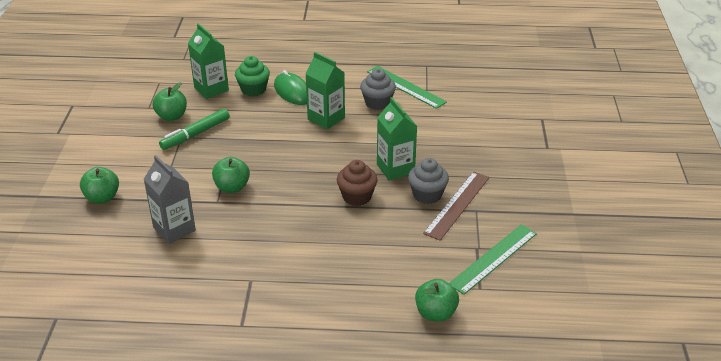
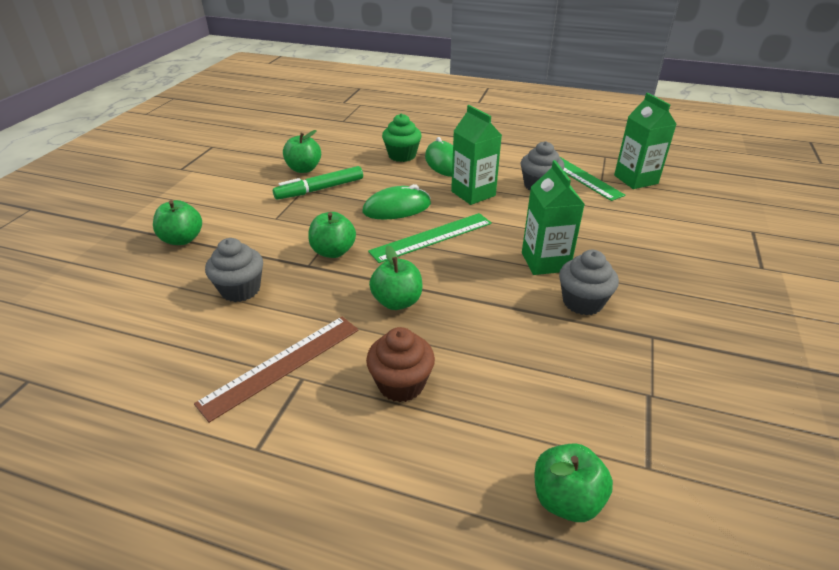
camera: 15 degrees right, 0 degrees up
grey carton [144,155,196,244] -> grey cupcake [205,238,263,302]
green carton [188,23,229,99] -> green carton moved to [614,93,677,189]
brown cupcake [337,160,377,206] -> brown cupcake moved to [366,327,435,402]
brown ruler [423,171,489,241] -> brown ruler moved to [194,317,359,423]
green ruler [449,224,537,295] -> green ruler moved to [368,213,492,263]
none -> green mouse [362,184,431,219]
none -> green apple [369,245,422,310]

